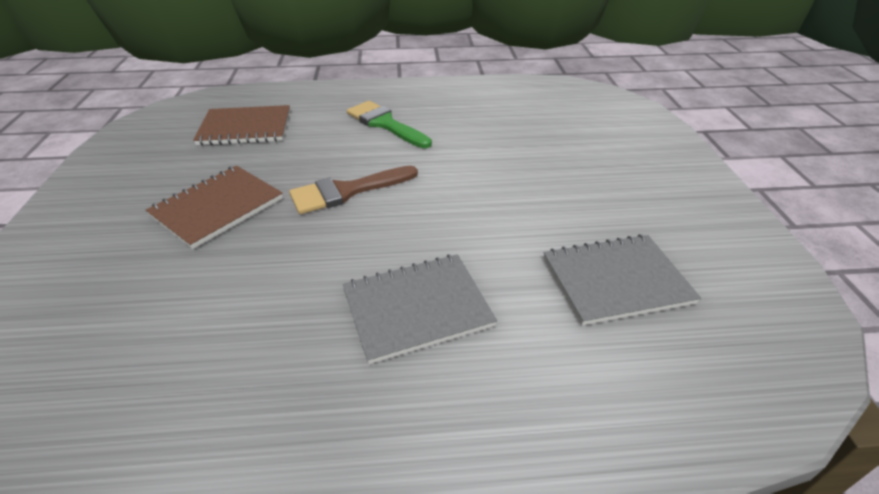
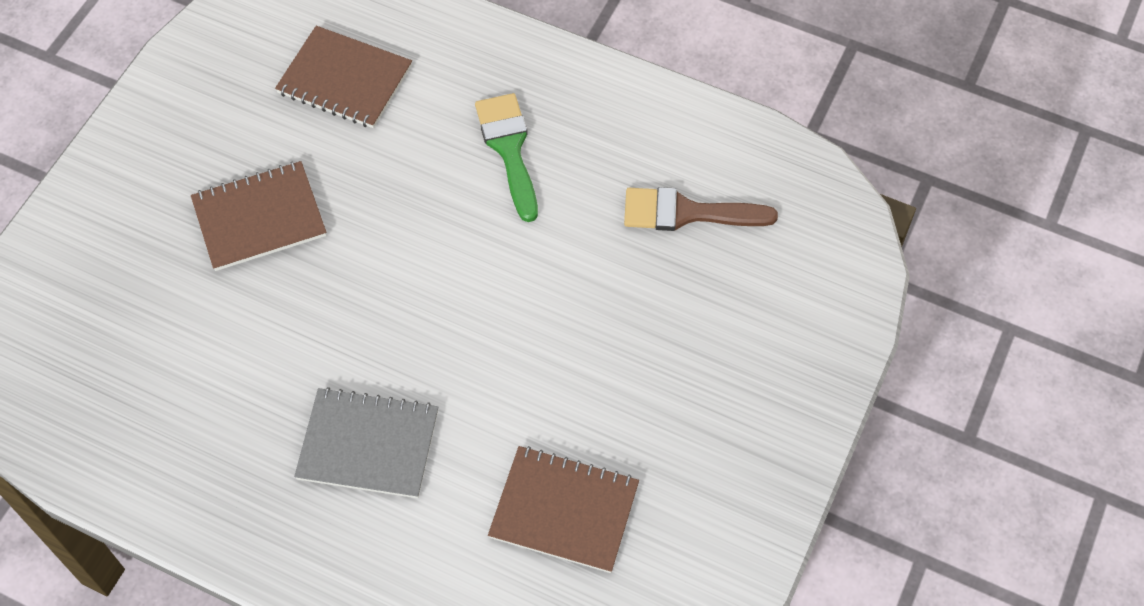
camera: 30 degrees right, 20 degrees up
brown brush [289,166,418,214] -> brown brush moved to [624,187,778,231]
grey notebook [543,234,701,326] -> brown notebook [488,446,639,573]

